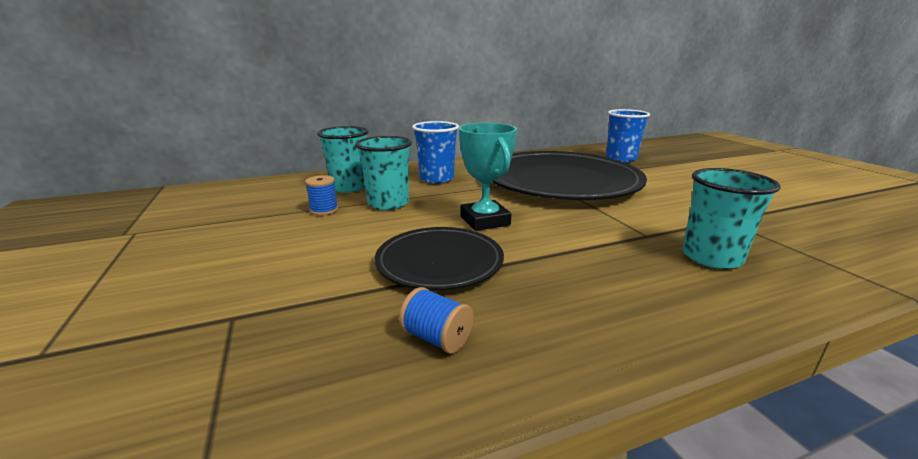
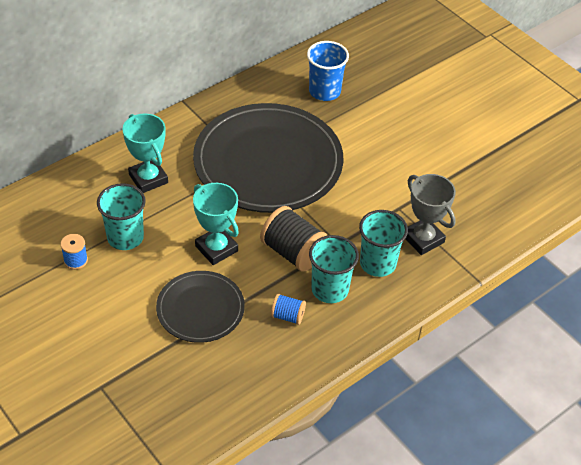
camera: 20 degrees left, 25 degrees up
turquoise cup [317,126,369,193] -> turquoise cup moved to [309,235,359,303]
blue spool [399,287,473,354] -> blue spool moved to [271,293,306,325]
blue cup [412,121,459,183] -> turquoise trophy [122,114,168,193]
none -> black spool [260,206,328,272]
none -> grey trophy [405,174,456,255]

